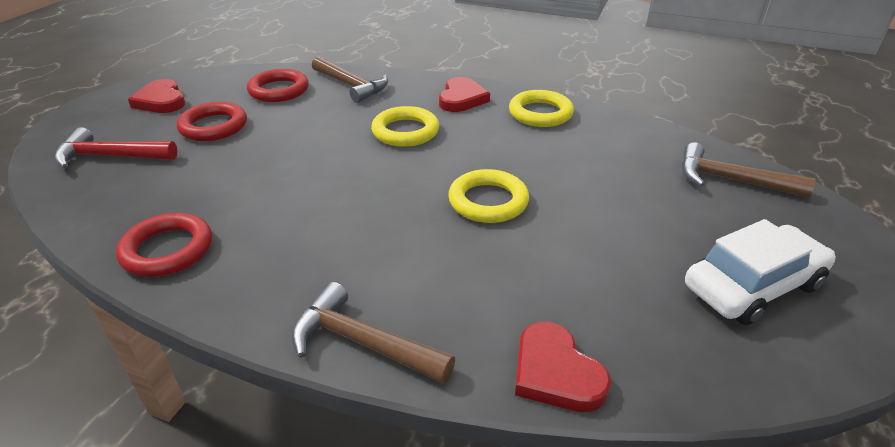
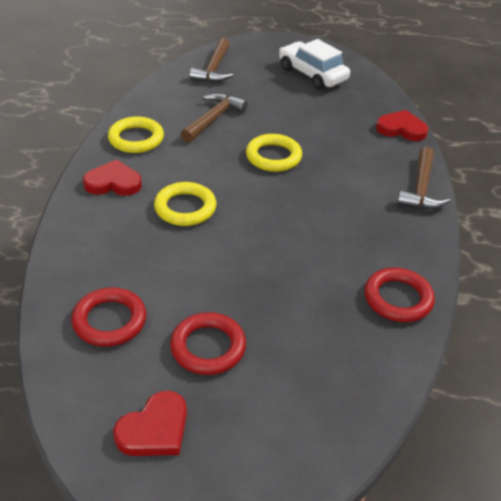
camera: 105 degrees left, 5 degrees up
red hammer [54,127,177,169] -> none
brown hammer [312,56,388,103] -> brown hammer moved to [181,93,248,143]
red heart [515,322,611,412] -> red heart turned 120 degrees counterclockwise [376,110,428,141]

